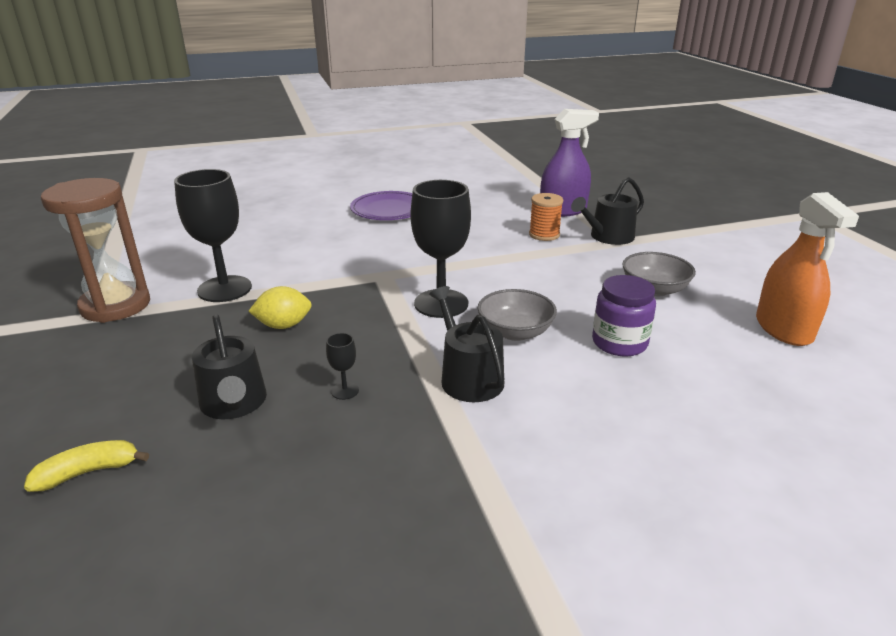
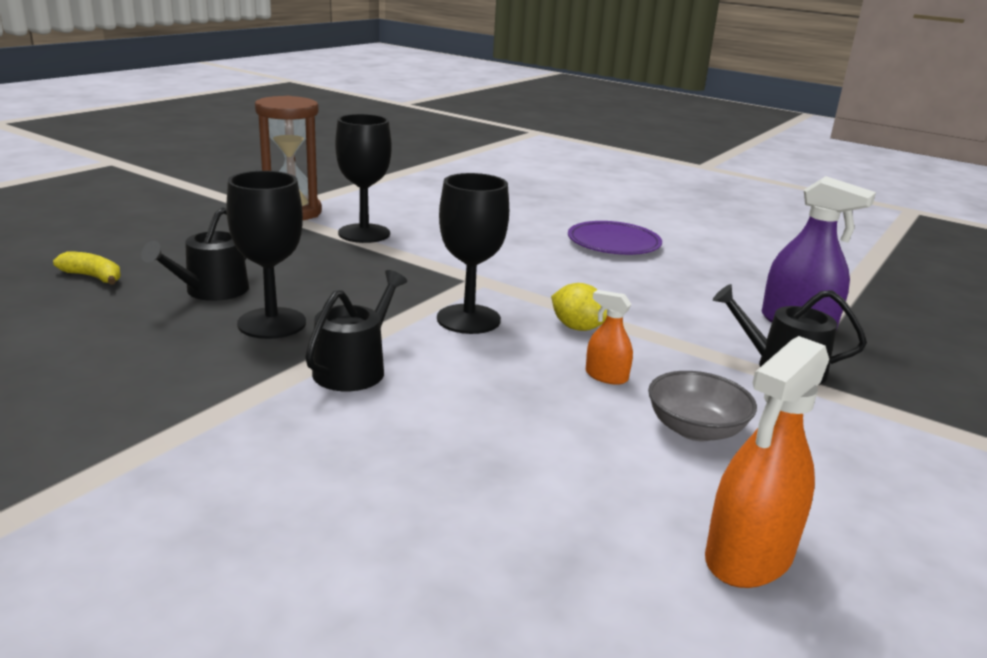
camera: 50 degrees right, 5 degrees down
yellow lemon [248,286,312,329] -> yellow lemon moved to [551,283,607,331]
black goblet [326,333,359,400] -> black goblet [226,171,306,339], size x2.42
grey bowl [478,289,557,341] -> none
orange spool [529,193,563,241] -> none
purple jar [592,275,656,357] -> none
none -> orange spray bottle [586,290,633,385]

